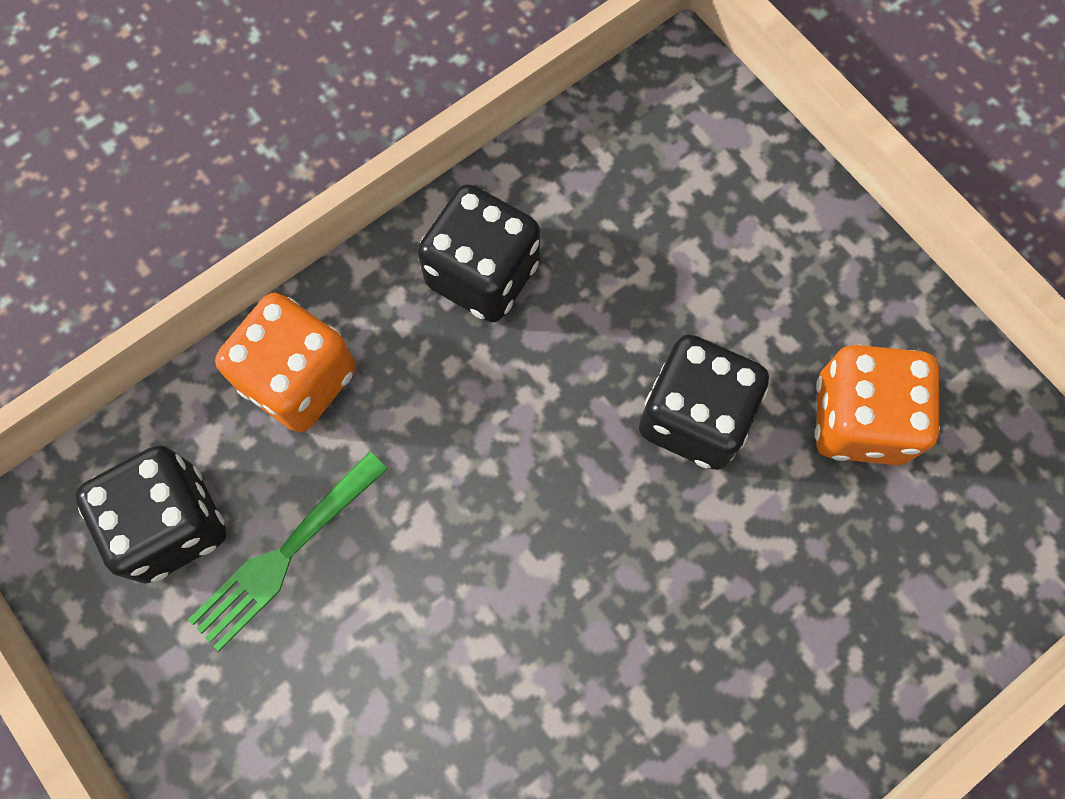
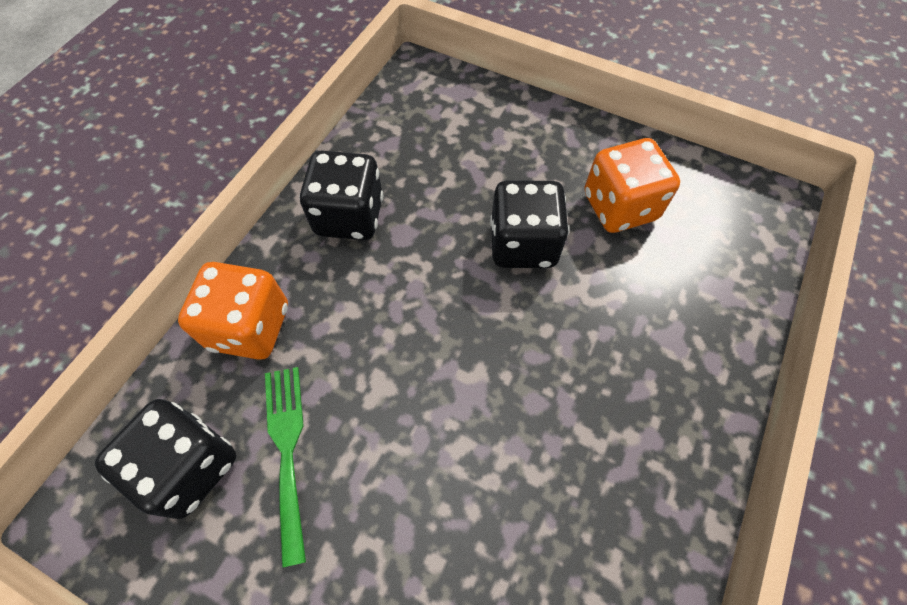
camera: 25 degrees left, 10 degrees down
green fork [188,452,388,651] -> green fork turned 150 degrees clockwise [265,367,306,568]

